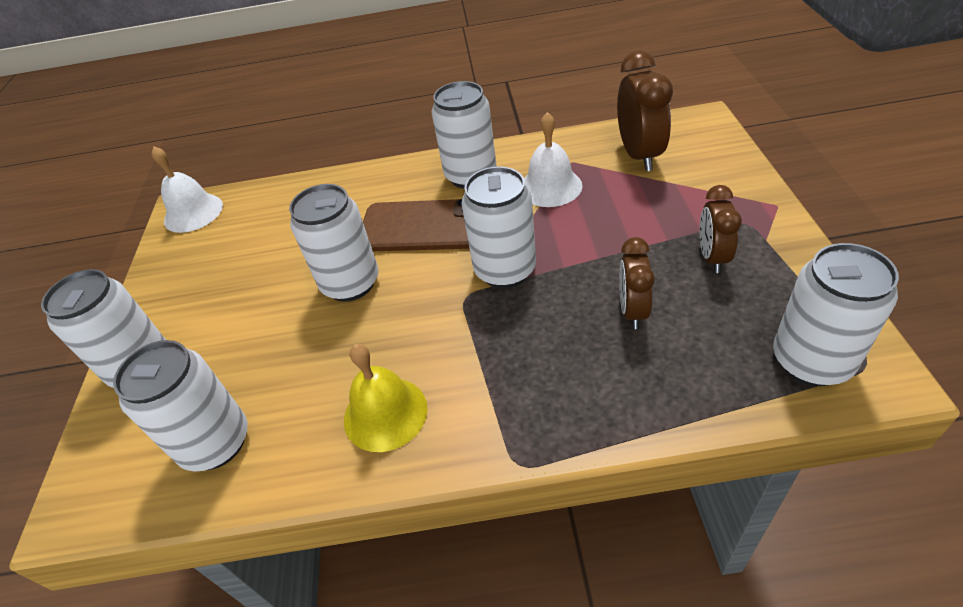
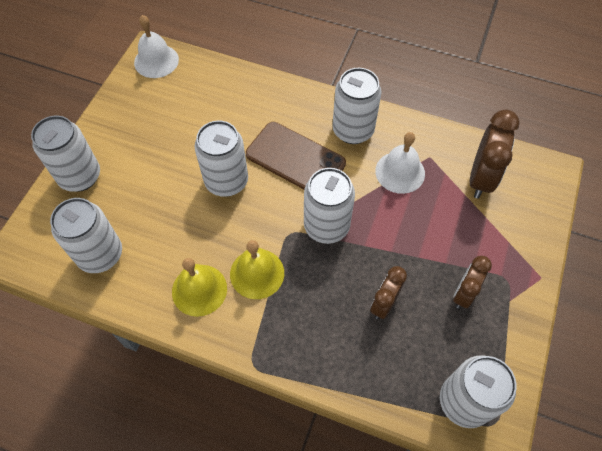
camera: 20 degrees right, 15 degrees up
none -> yellow bell [230,240,284,299]

